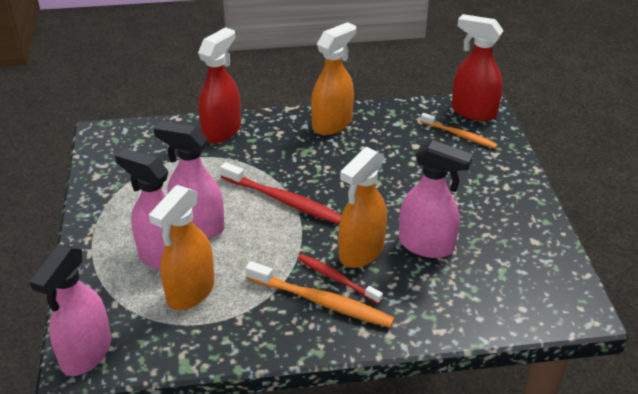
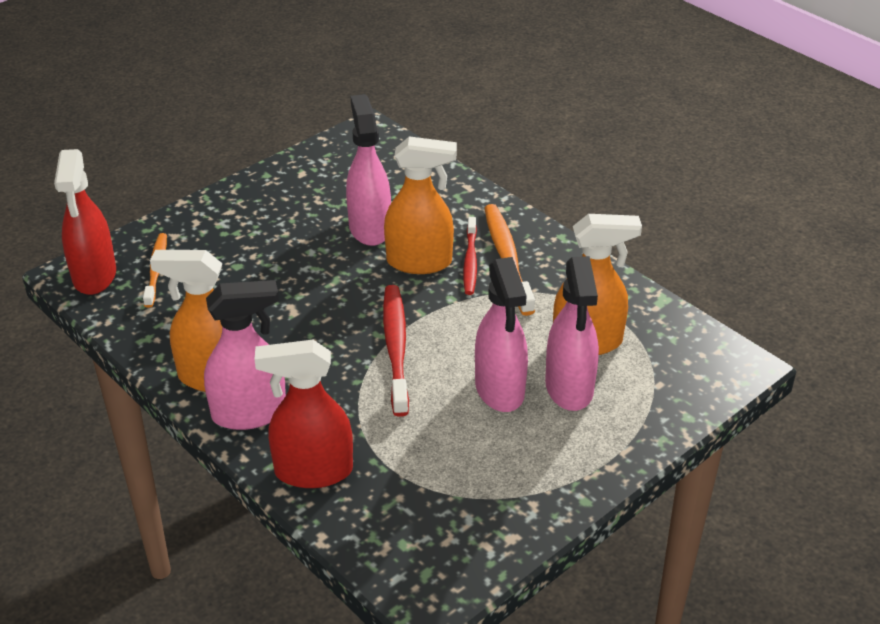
camera: 125 degrees left, 0 degrees up
pink spray bottle [29,245,111,376] -> pink spray bottle moved to [204,280,286,430]

